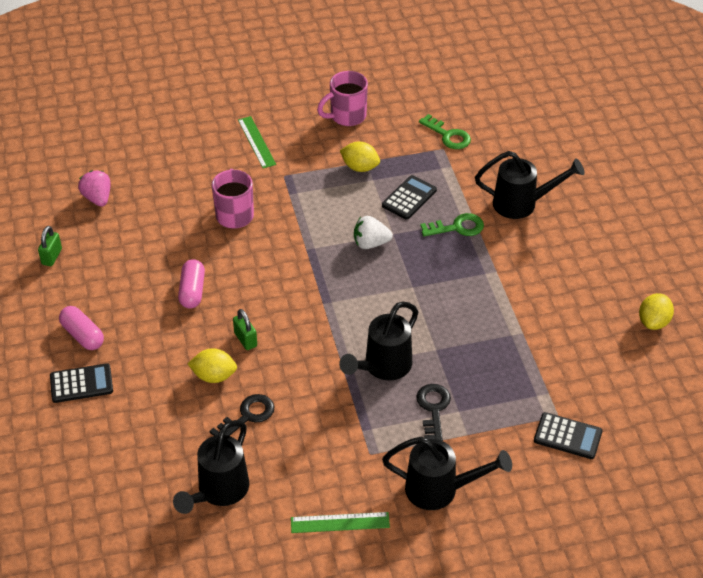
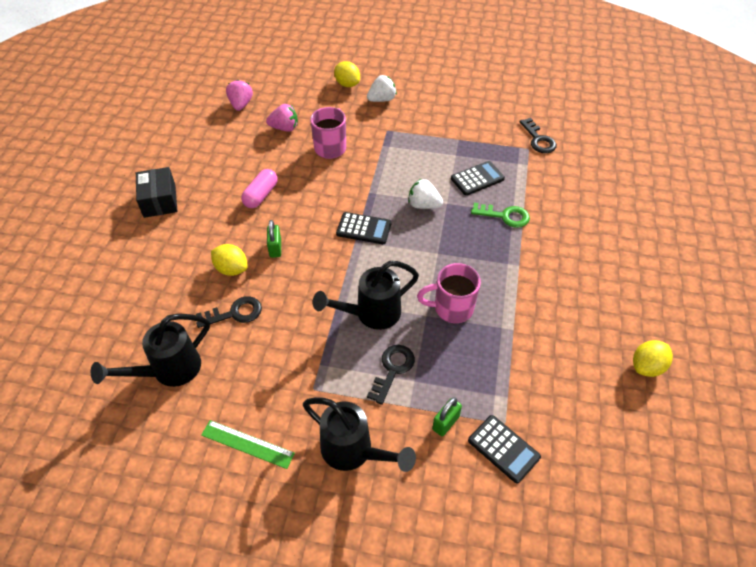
camera: 25 degrees right, 5 degrees up
green padlock [38,226,62,266] -> green padlock moved to [432,397,462,436]
black calculator [50,363,113,403] -> black calculator moved to [336,212,392,244]
pink capsule [59,306,104,350] -> black box [136,167,177,218]
green ruler [238,116,276,168] -> white strawberry [367,75,397,102]
pink mug [317,71,368,126] -> pink mug moved to [417,263,481,323]
yellow lemon [340,142,380,172] -> yellow lemon moved to [334,61,360,87]
green key [419,114,471,149] -> black key [519,118,557,153]
black watering can [475,151,585,219] -> none
none -> pink strawberry [266,104,298,132]

